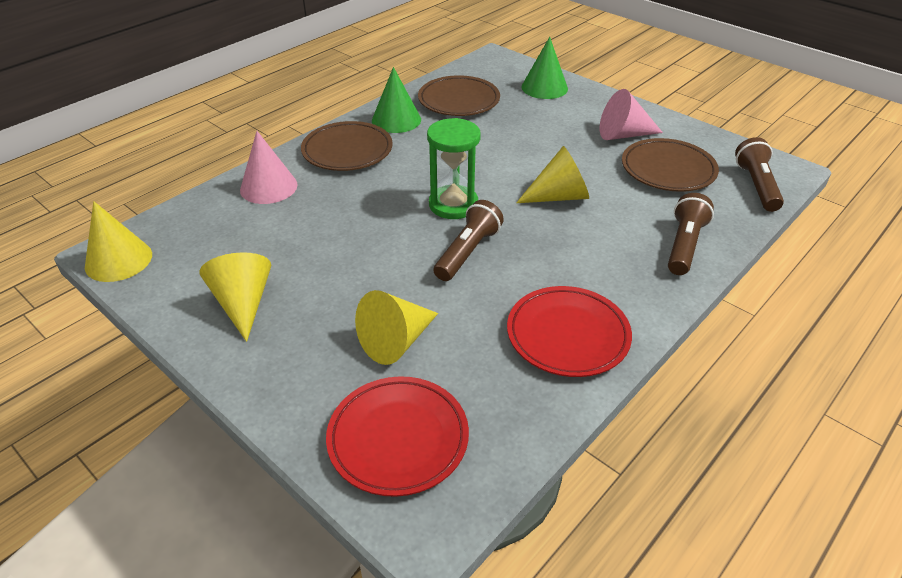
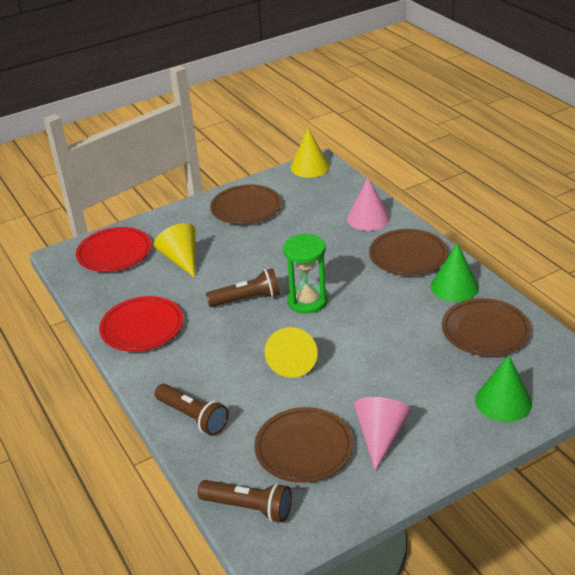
camera: 110 degrees right, 5 degrees down
yellow cone [199,252,271,342] -> brown plate [210,184,282,225]
brown flashlight [433,200,504,281] -> brown flashlight turned 60 degrees counterclockwise [206,268,280,307]

